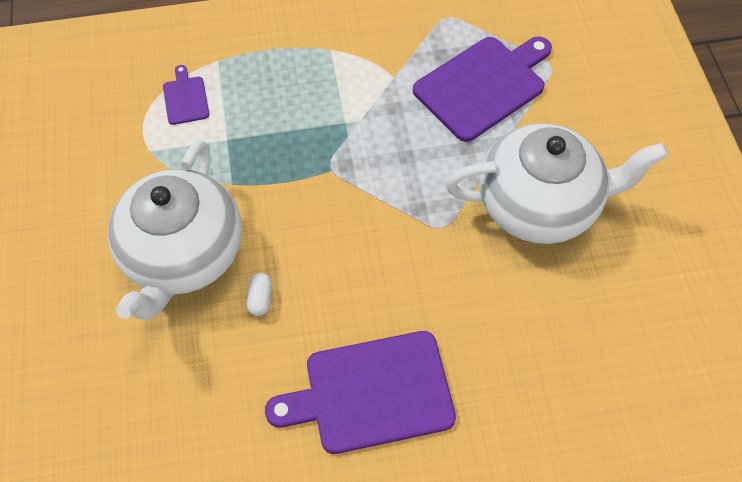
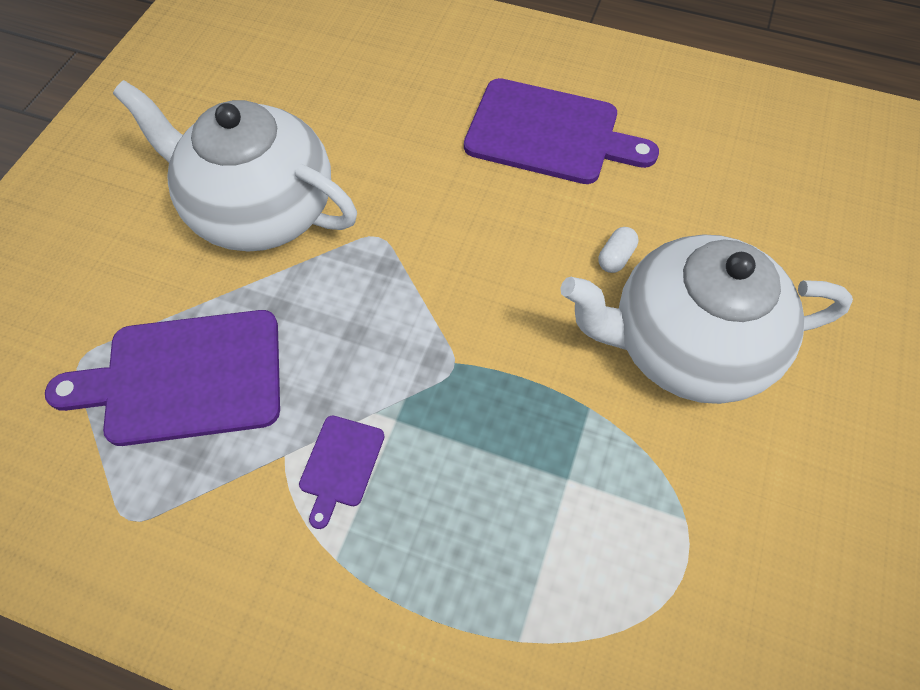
camera: 150 degrees left, 0 degrees up
white teapot [108,140,242,320] -> white teapot turned 135 degrees counterclockwise [560,234,853,404]
purple cutting board [163,65,209,125] -> purple cutting board moved to [299,415,384,529]

